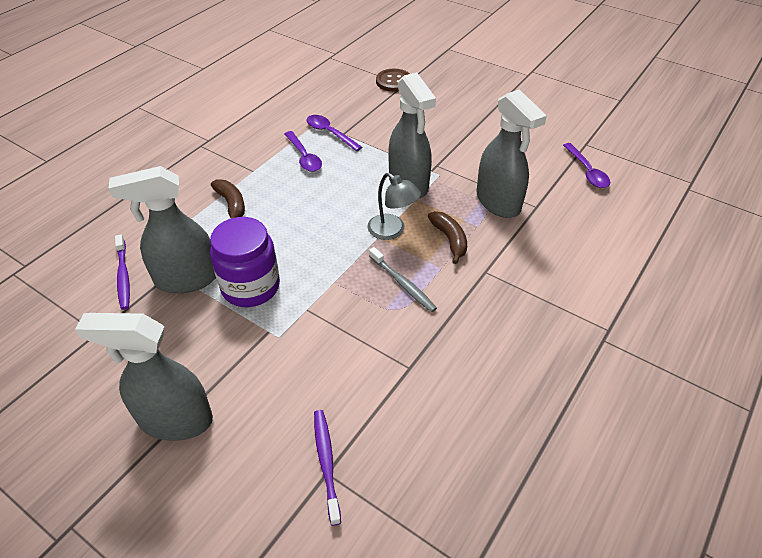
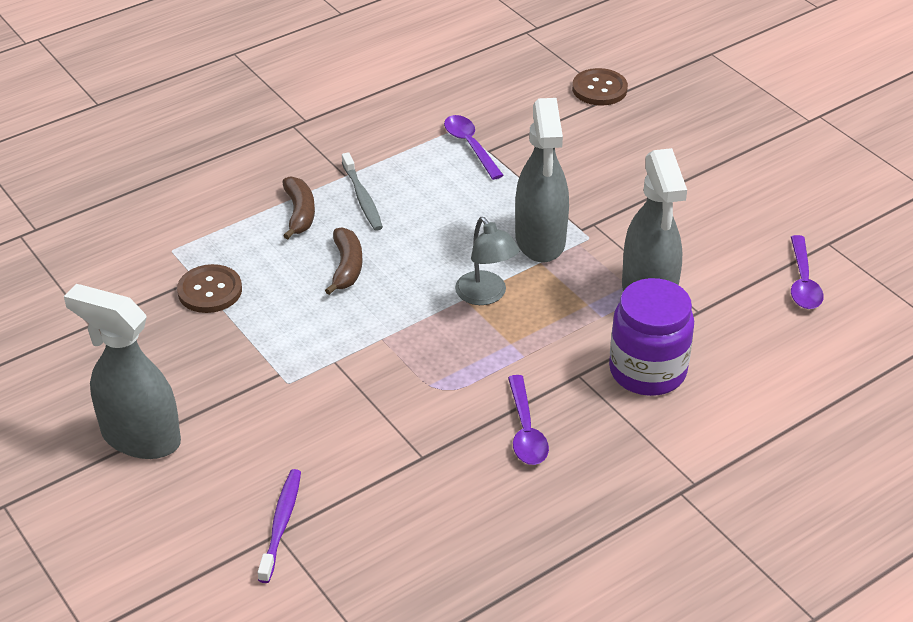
camera: 20 degrees right, 5 degrees down
grey spray bottle [109,166,216,293] -> brown button [177,264,242,313]
purple toothbrush [115,235,130,310] -> none
purple jar [210,217,280,307] -> purple jar moved to [609,278,694,396]
purple spoon [285,131,322,172] -> purple spoon moved to [508,375,549,465]
grey toothbrush [369,247,437,312] -> grey toothbrush moved to [342,152,383,231]
brown banana [428,211,467,264] -> brown banana moved to [325,227,363,295]

